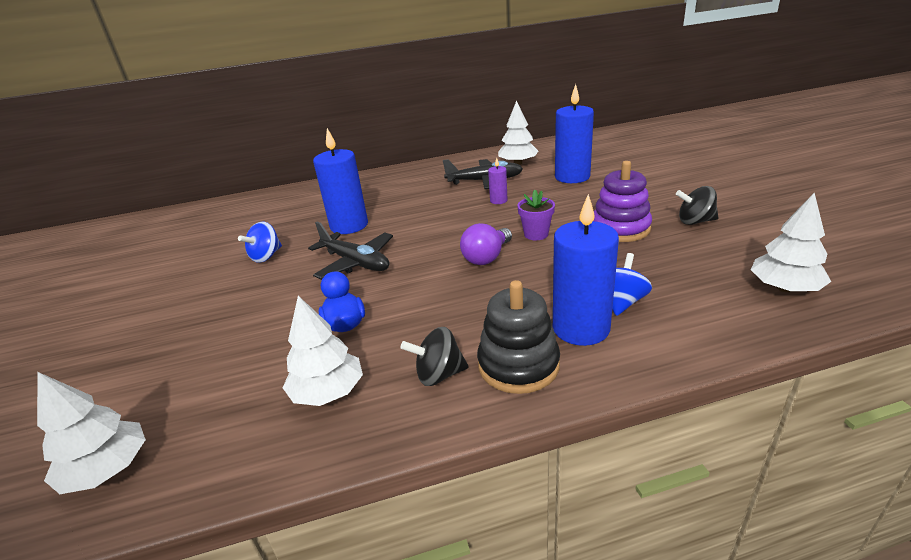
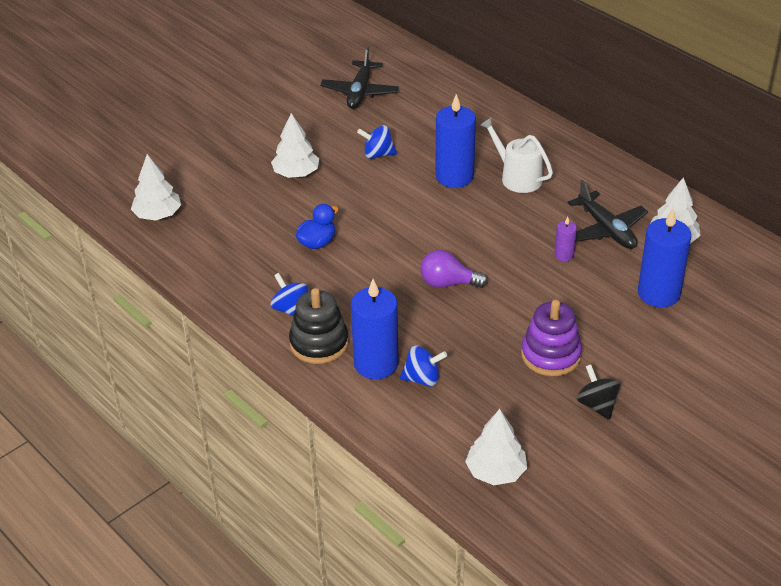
camera: 60 degrees right, 10 degrees up
white tree [283,296,363,406] -> white tree moved to [271,113,319,178]
black plane [308,222,393,280] -> black plane moved to [320,47,399,109]
black spinning top [400,327,469,386] -> blue spinning top [270,273,308,316]
purple flower pot [517,190,555,240] -> none
none -> white watering can [480,117,553,193]

